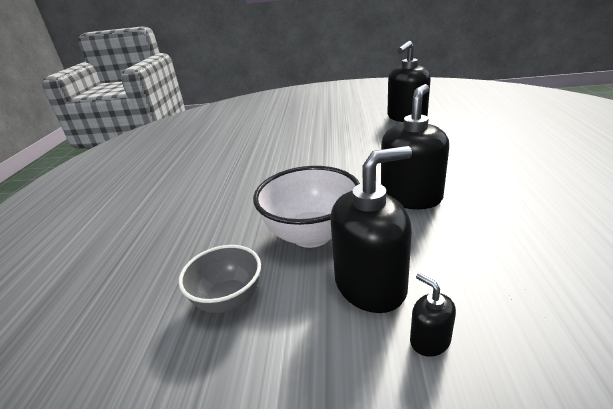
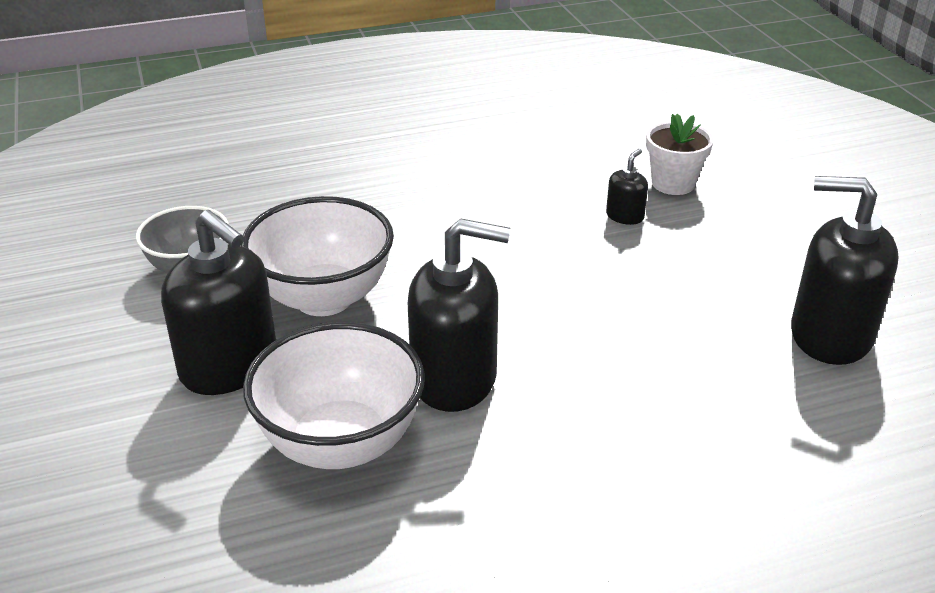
camera: 65 degrees right, 5 degrees up
black soap dispenser [410,273,456,357] -> black soap dispenser moved to [606,149,648,225]
none -> white bowl [243,322,425,469]
none -> white flower pot [646,113,713,195]

